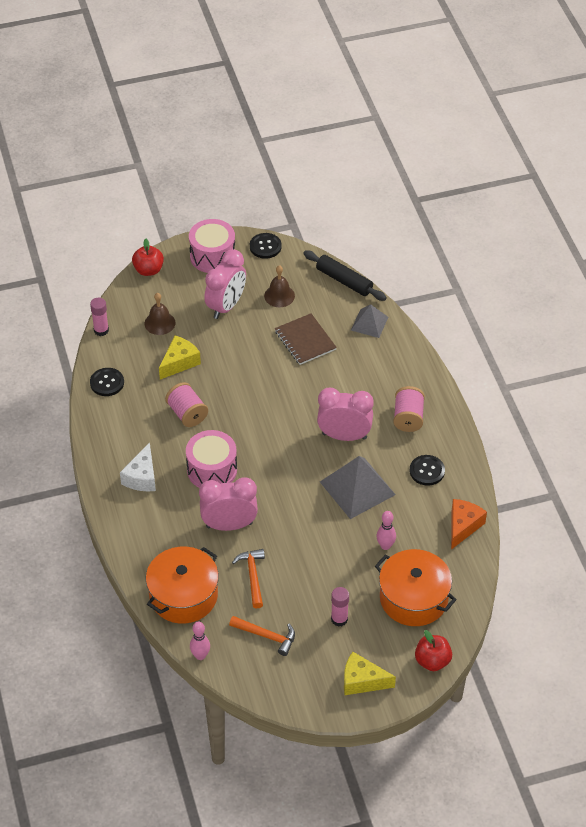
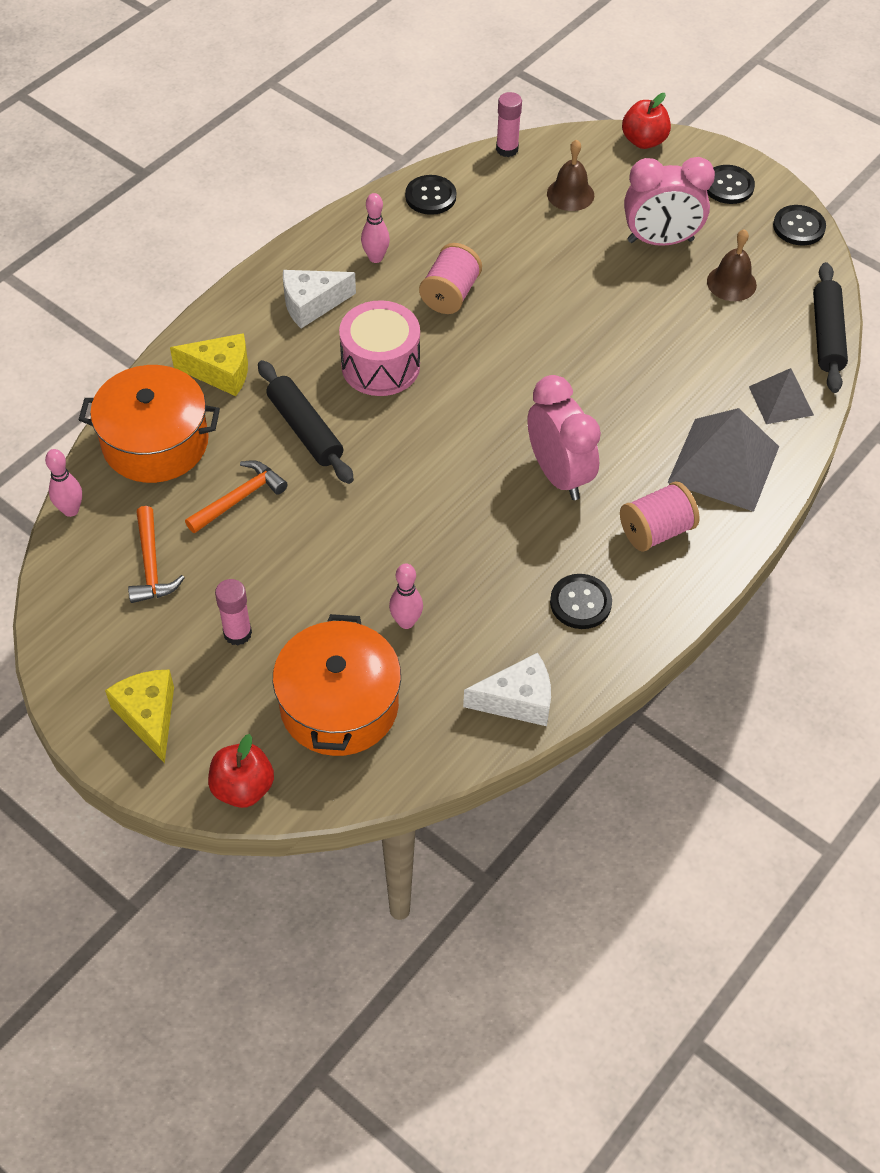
camera: 55 degrees right, 5 degrees up
yellow cheese [159,335,201,380] -> yellow cheese moved to [170,333,248,396]
pink drum [189,219,235,273] -> black button [707,165,755,204]
pink clock [199,477,258,531] -> black rolling pin [258,360,354,484]
brown notebook [275,313,337,365] -> none
grey pyramid [320,456,396,519] -> grey pyramid moved to [667,408,779,512]
orange cheese [451,499,487,550] -> white cheese [463,652,551,726]
none -> pink bowling pin [361,193,390,263]

